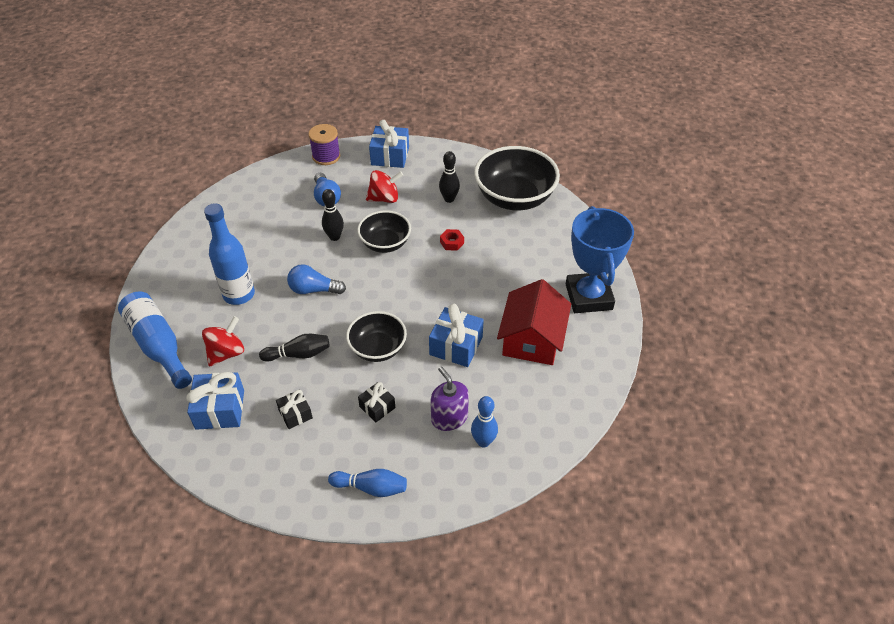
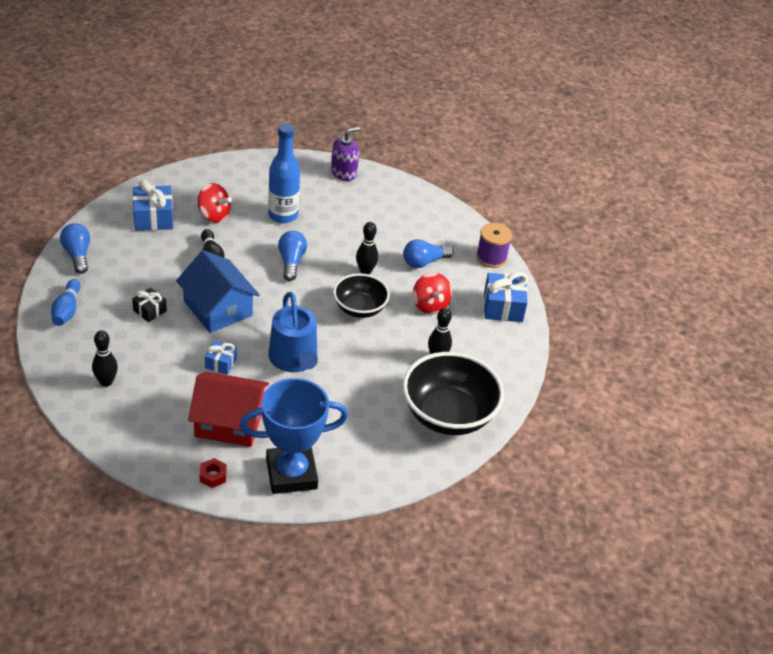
camera: 80 degrees right, 5 degrees down
blue bottle [118,292,192,389] -> none
black gift [276,389,313,429] -> none
black bowl [346,311,407,362] -> blue house [176,250,260,333]
blue gift [429,304,484,367] -> blue gift [205,340,237,375], size x0.59
purple soap dispenser [431,366,469,431] -> purple soap dispenser moved to [331,127,360,181]
red nut [440,229,464,251] -> red nut moved to [200,458,227,488]
blue bowling pin [471,396,498,447] -> black bowling pin [92,330,118,387]
none -> blue light bulb [60,223,90,274]
none -> blue watering can [268,292,318,372]

